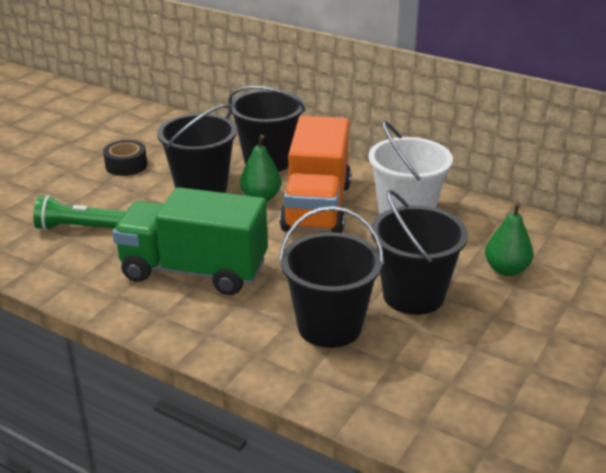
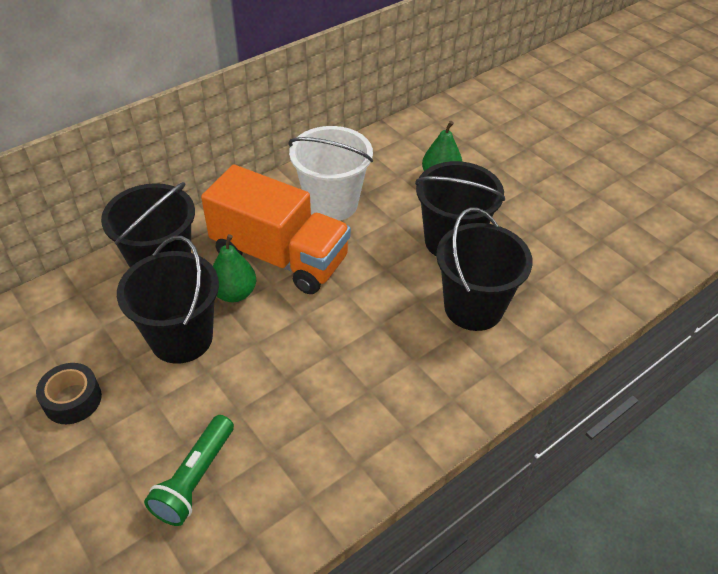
camera: 70 degrees left, 15 degrees up
green truck [112,187,268,295] -> none

